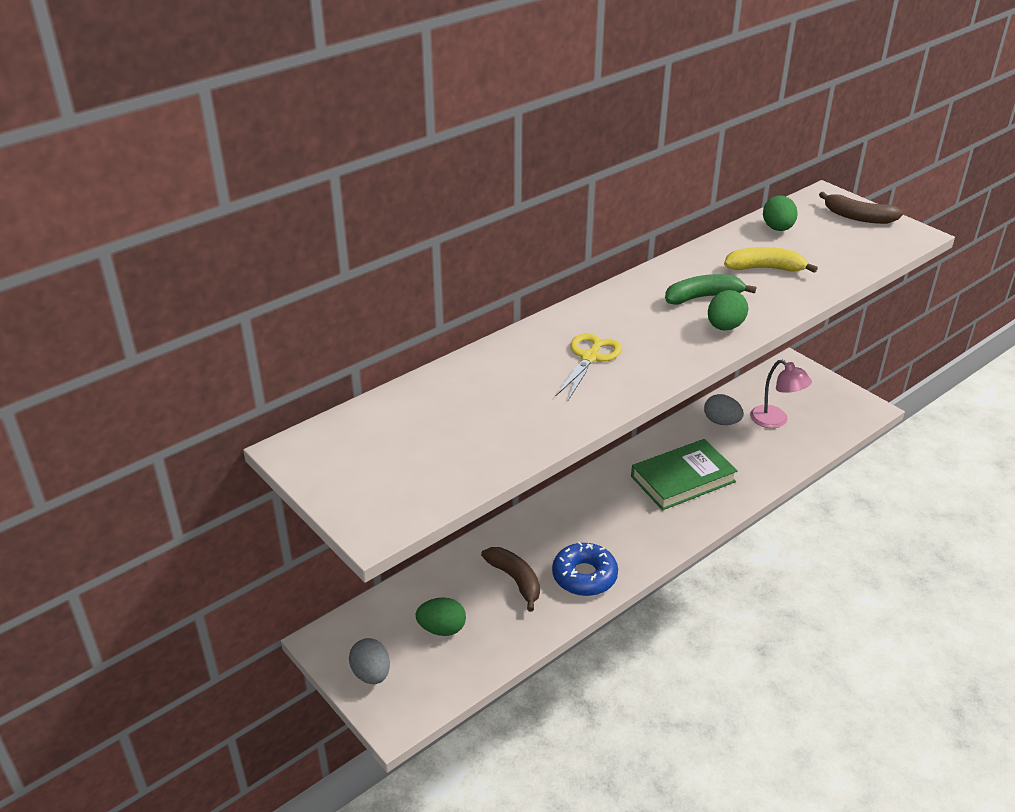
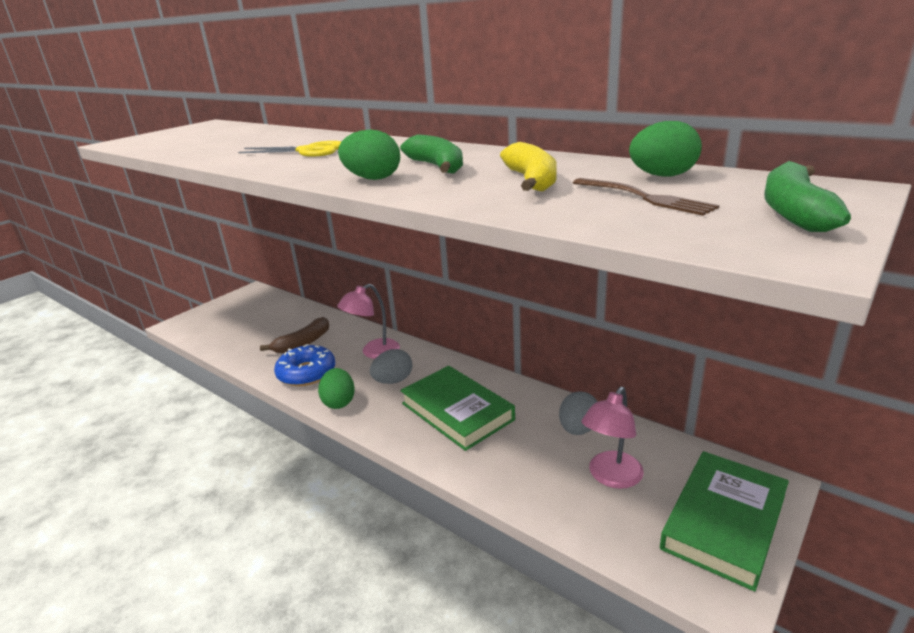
camera: 80 degrees right, 10 degrees down
grey egg [349,638,390,684] -> grey egg moved to [370,349,412,384]
green egg [416,597,466,636] -> green egg moved to [318,368,355,409]
brown banana [819,192,903,224] -> green banana [764,161,851,232]
none -> pink lamp [337,284,400,359]
none -> brown fork [573,178,719,216]
none -> green book [660,451,789,592]

